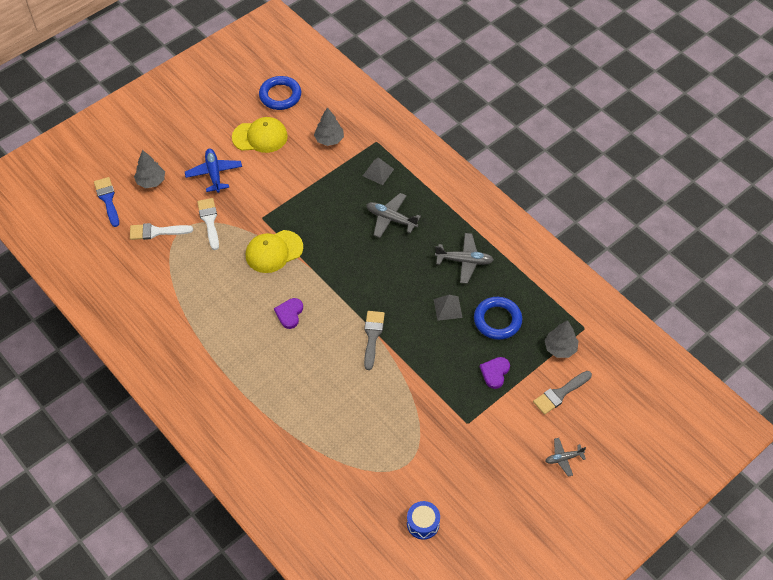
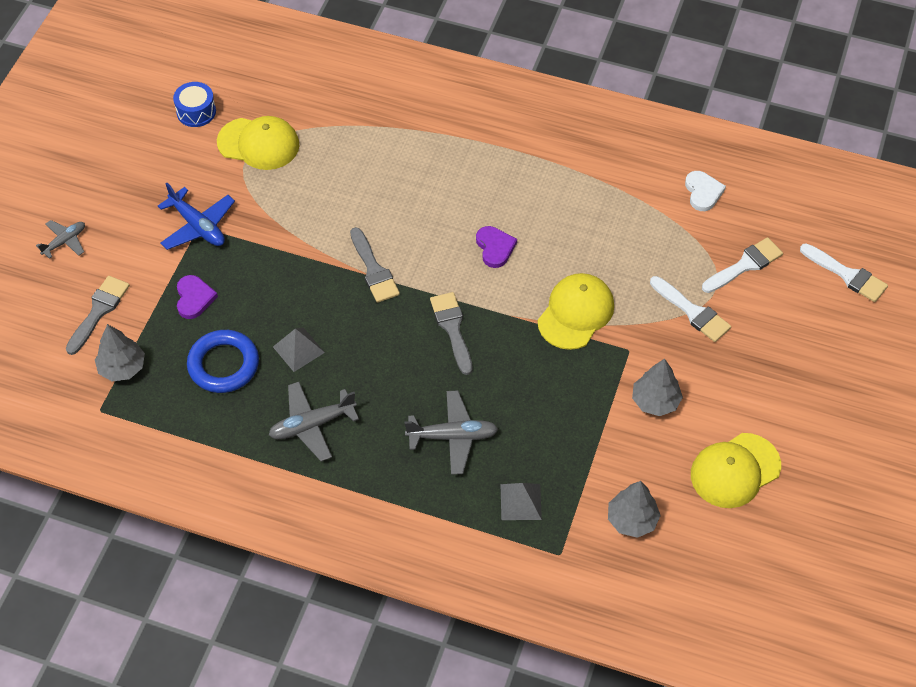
camera: 150 degrees right, 0 degrees up
blue brush [94,177,119,227] -> white brush [800,243,888,302]
grey tree [134,150,165,188] -> grey tree moved to [632,359,683,416]
blue plane [185,149,242,193] -> blue plane moved to [158,183,235,250]
blue ring [259,76,301,110] -> none
none -> yellow cap [217,116,299,170]
none -> grey brush [430,292,473,375]
none -> white heart [685,171,726,211]

